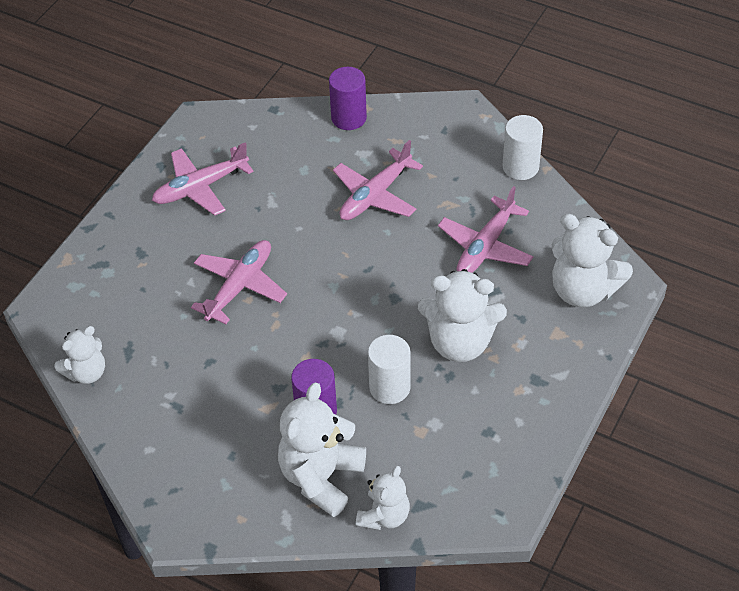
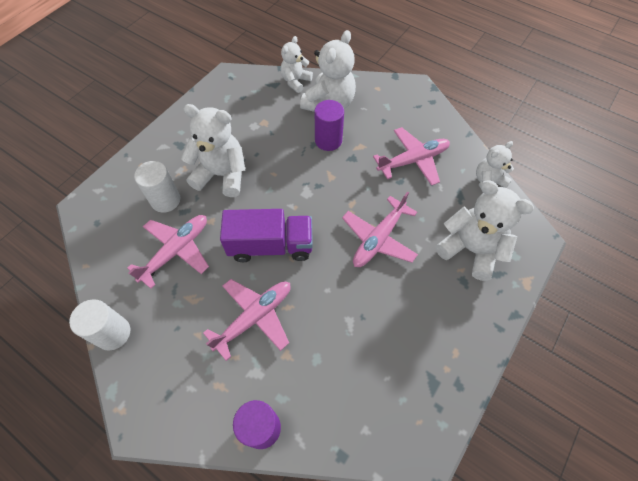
camera: 175 degrees left, 10 degrees up
pink plane [152,142,254,216] -> pink plane moved to [373,127,450,186]
white cylinder [368,335,411,404] -> white cylinder moved to [134,161,180,213]
white teddy bear [552,214,633,307] -> white teddy bear moved to [436,180,534,281]
none -> purple truck [220,209,313,262]

